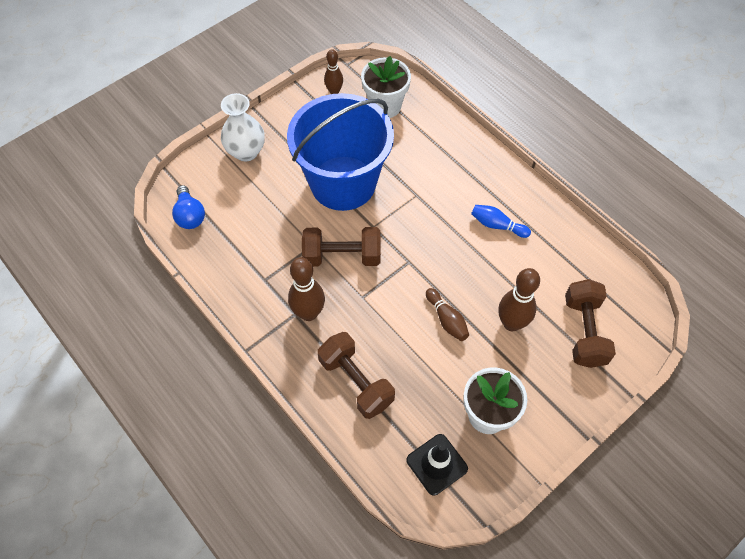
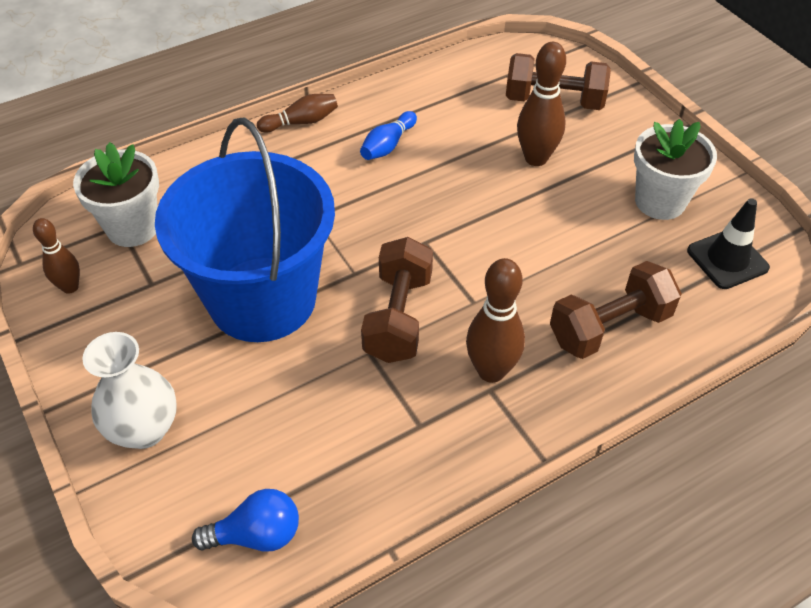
camera: 80 degrees left, 10 degrees down
brown bowling pin [426,288,469,341] -> brown bowling pin moved to [257,94,338,133]

